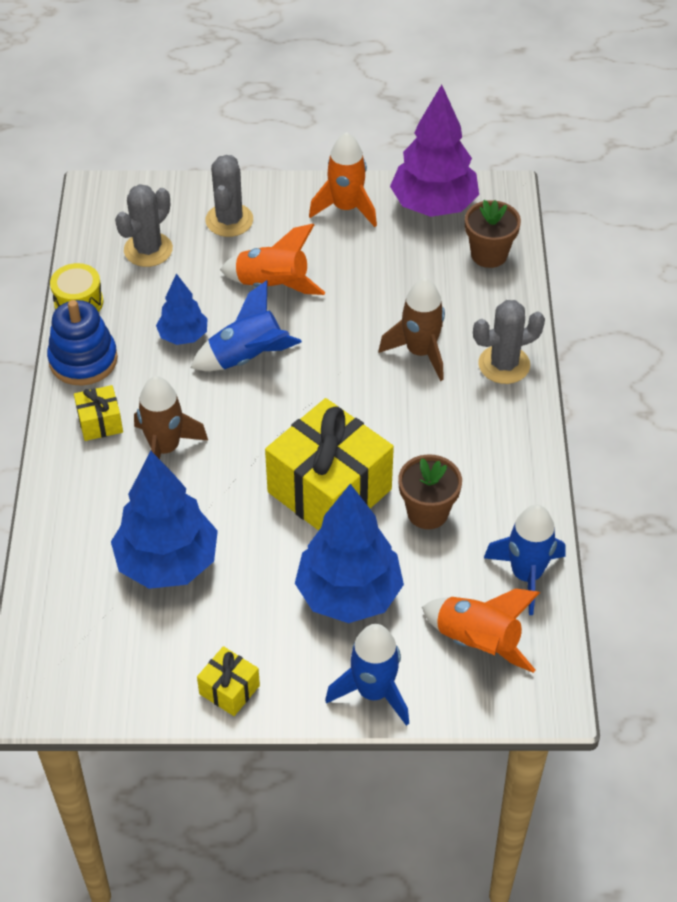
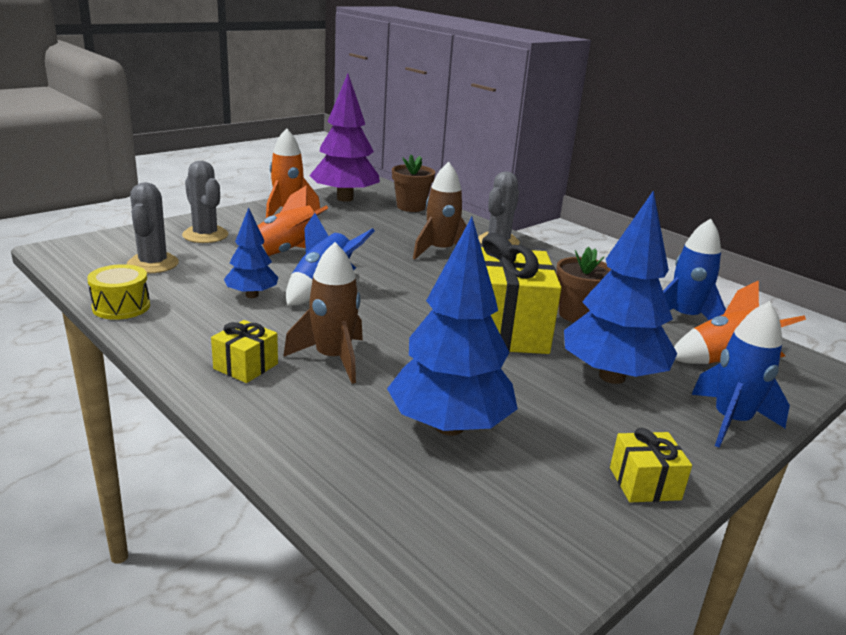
camera: 45 degrees left, 25 degrees down
blue stacking toy [47,300,118,386] -> none

